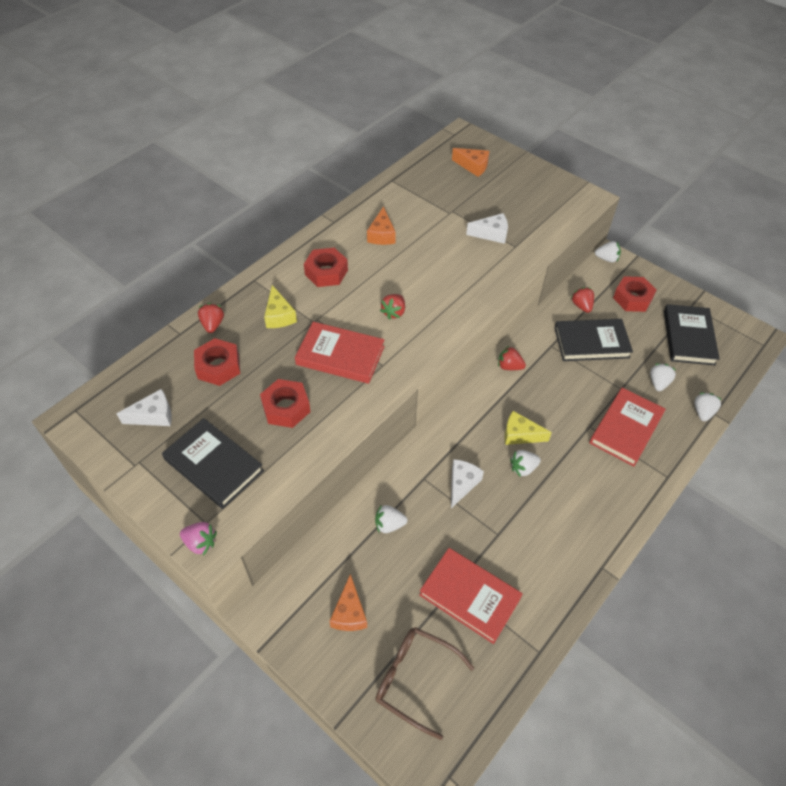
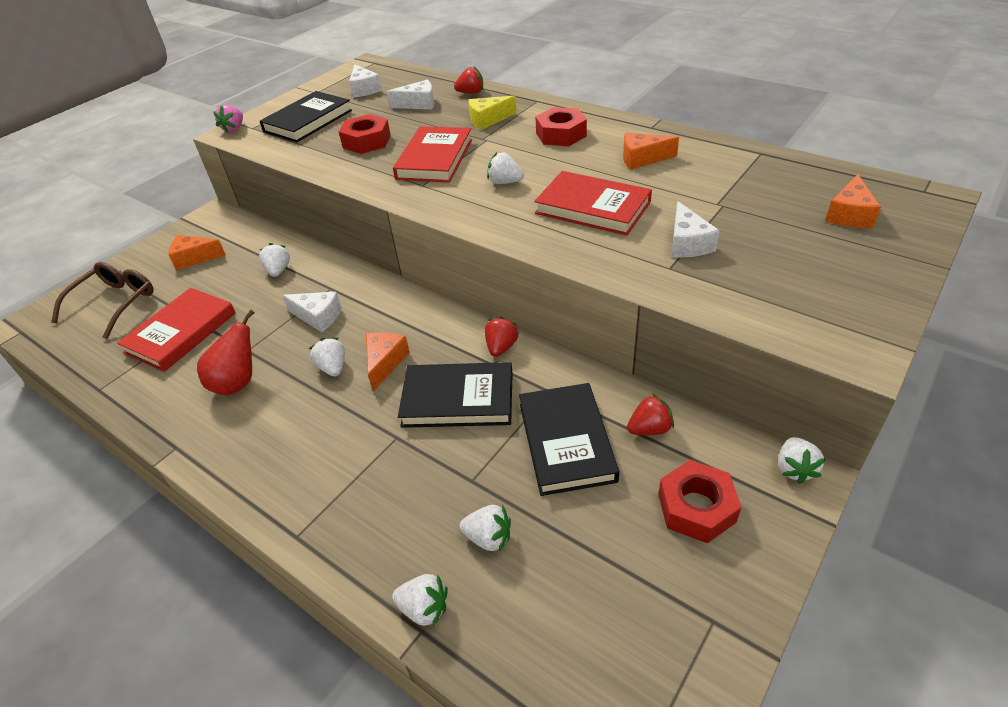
camera: 90 degrees right, 10 degrees down
red nut [194,338,240,386] -> white cheese [387,80,434,109]
red strawberry [380,294,405,320] -> white strawberry [487,152,524,184]
yellow cheese [505,411,552,445] -> orange cheese [366,332,410,391]
red book [589,388,666,467] -> red book moved to [534,171,652,235]
black book [664,304,720,366] -> black book moved to [398,362,513,428]
none -> red pear [197,309,255,395]

